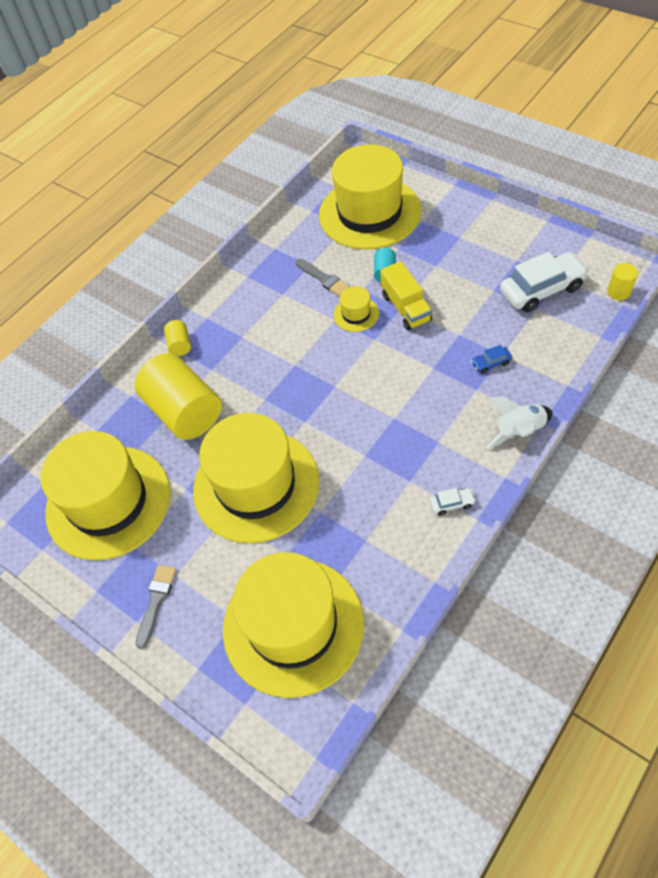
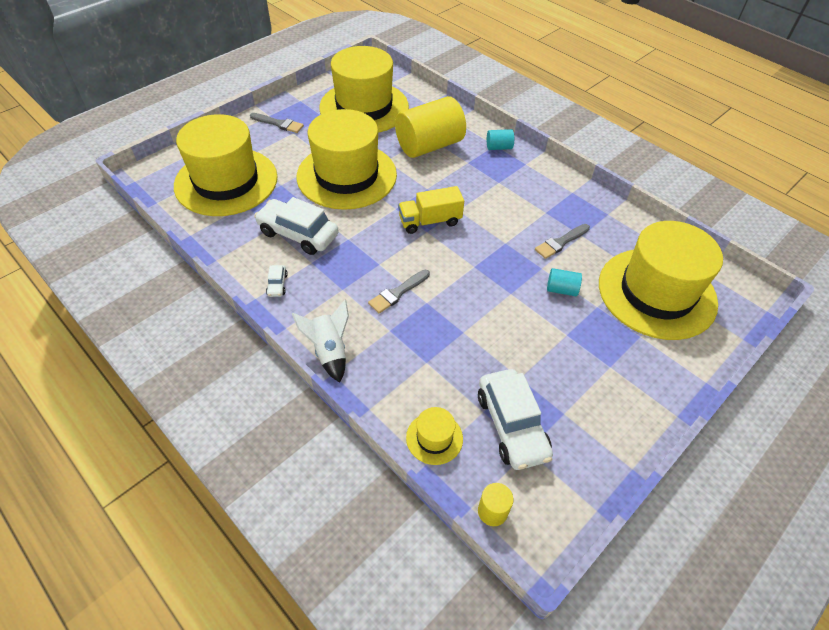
camera: 90 degrees right, 5 degrees down
yellow cylinder [164,320,191,356] -> turquoise cylinder [487,129,514,150]
yellow hat [334,286,379,332] -> yellow hat moved to [406,407,463,465]
yellow truck [380,261,432,330] -> yellow truck moved to [398,186,464,234]
blue car [471,345,512,374] -> none
none -> white car [254,197,339,255]
none -> grey brush [368,270,430,313]

